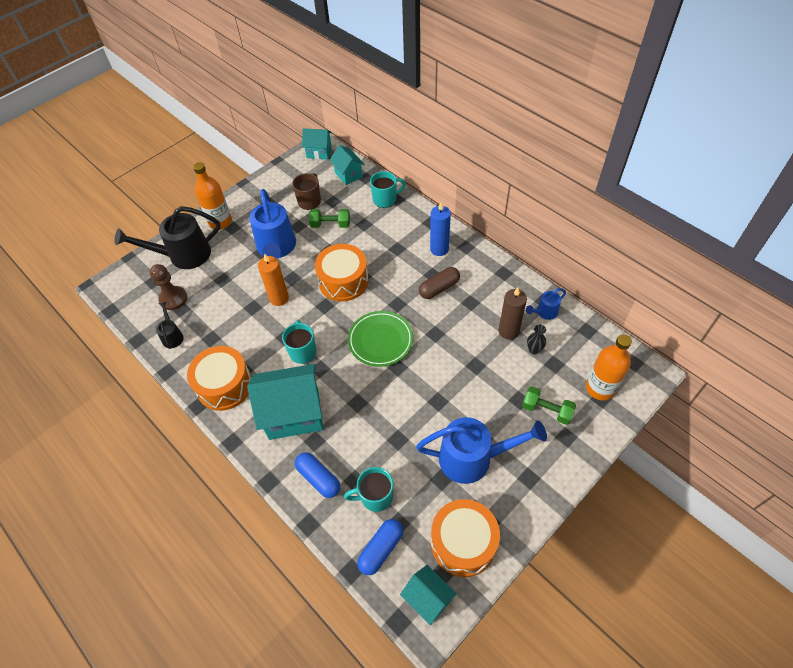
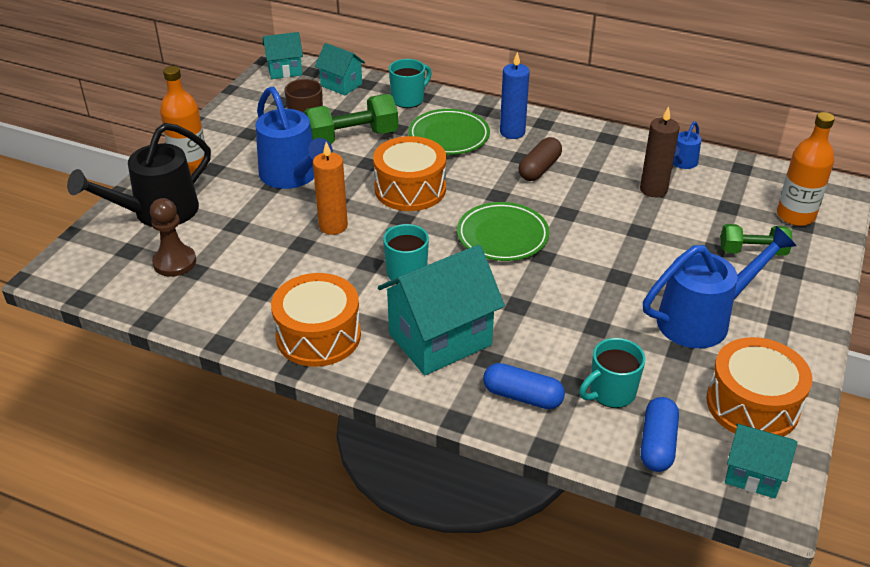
camera: 25 degrees left, 15 degrees down
black watering can [156,302,184,349] -> none
green dumbbell [309,209,350,228] -> green dumbbell [304,94,398,144], size x1.58
black vase [527,324,546,355] -> none
none -> green plate [408,109,490,155]

